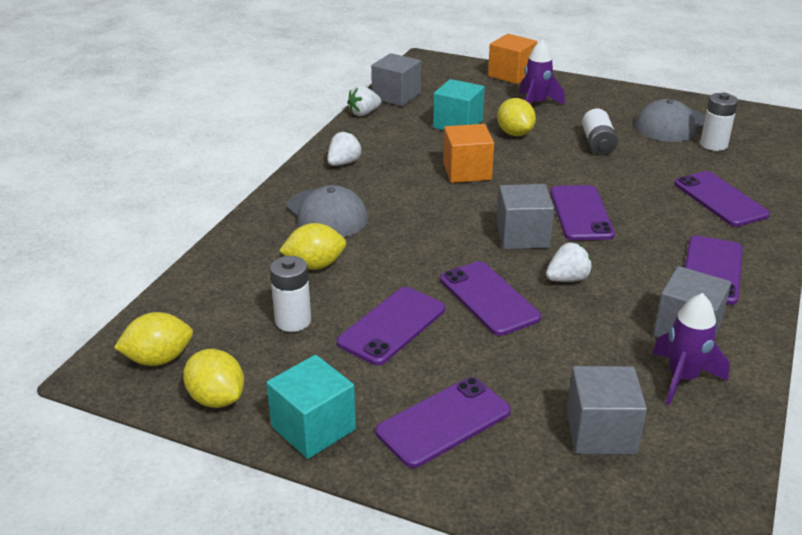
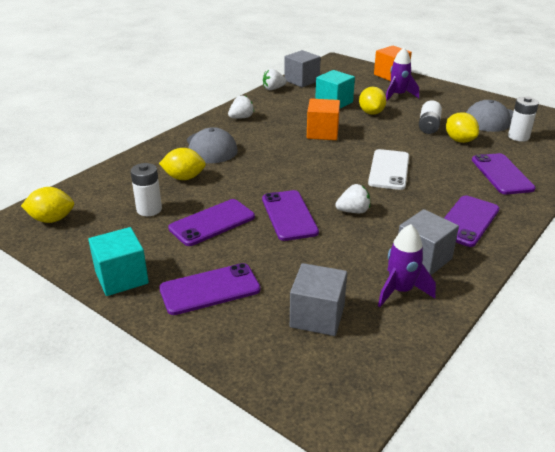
camera: 15 degrees right, 0 degrees up
yellow lemon [183,349,244,408] -> yellow lemon moved to [446,112,479,143]
grey cube [497,184,554,249] -> none
purple phone [550,185,615,240] -> white phone [368,149,409,190]

